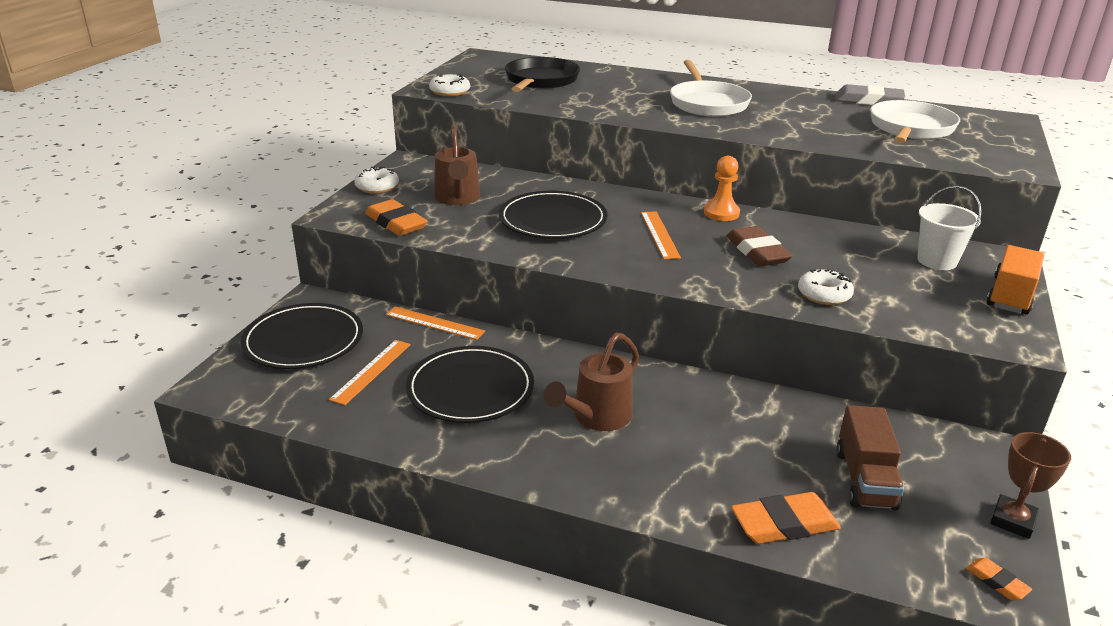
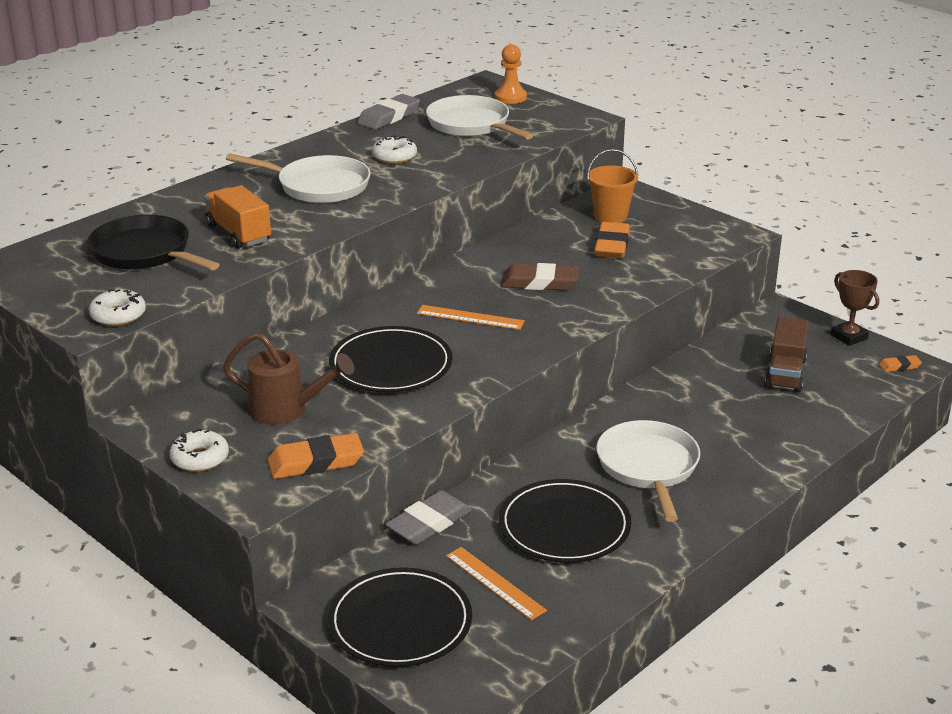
camera: 65 degrees left, 0 degrees up
orange ruler [386,307,485,340] -> grey eraser [385,490,472,545]
brown watering can [543,333,639,431] -> white pan [596,420,700,522]
orange pawn [704,156,740,221] -> orange pawn moved to [495,44,527,104]
orange eraser [731,492,841,544] -> orange eraser moved to [594,222,630,258]
white donut [798,269,854,305] -> white donut moved to [372,135,417,164]
brown truck [836,405,904,511] -> brown truck turned 75 degrees clockwise [765,316,809,392]
white bucket [917,186,982,270] -> orange bucket [587,149,638,223]
orange truck [986,245,1044,315] -> orange truck moved to [204,185,271,249]

